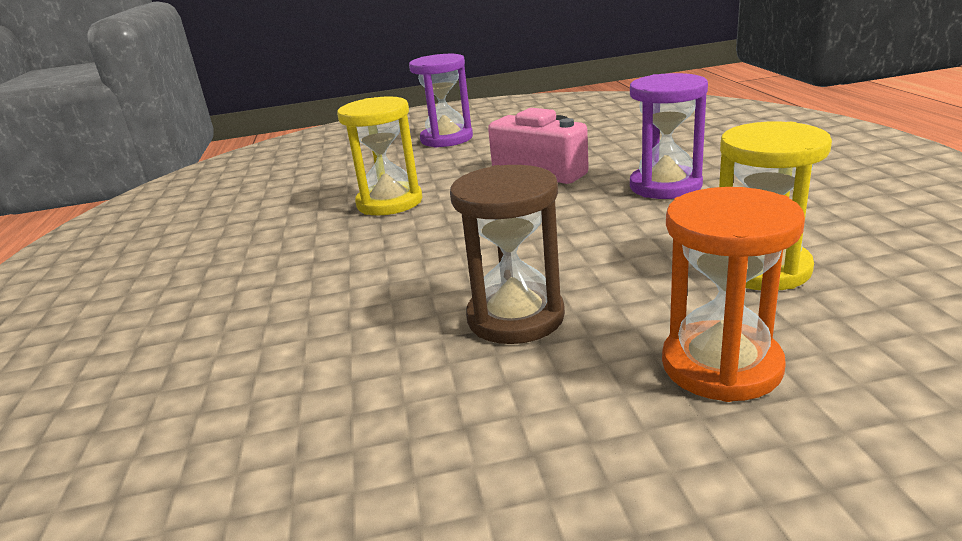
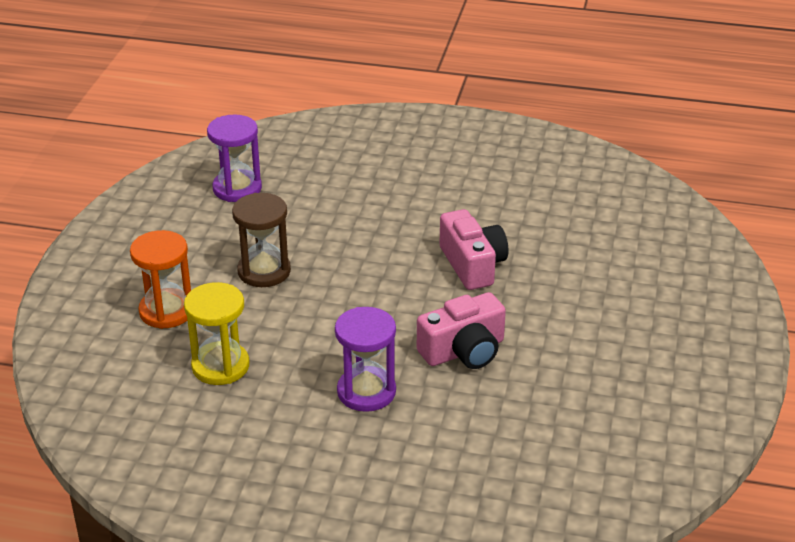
camera: 110 degrees right, 10 degrees up
yellow hourglass [337,96,423,215] -> pink camera [440,209,508,290]
purple hourglass [409,54,473,148] -> purple hourglass moved to [207,115,262,202]

